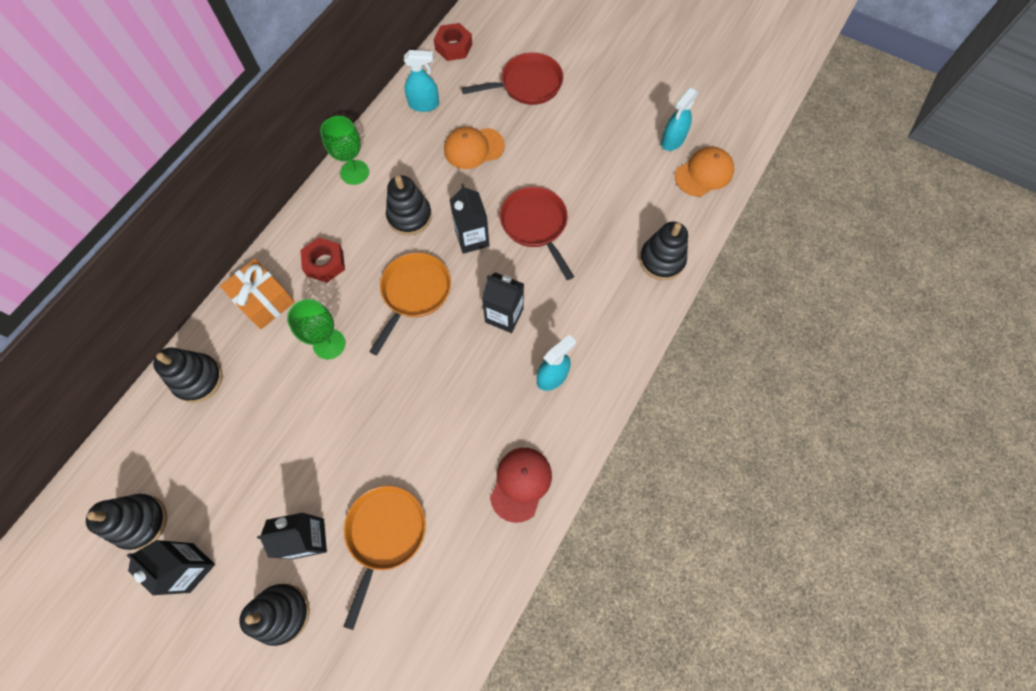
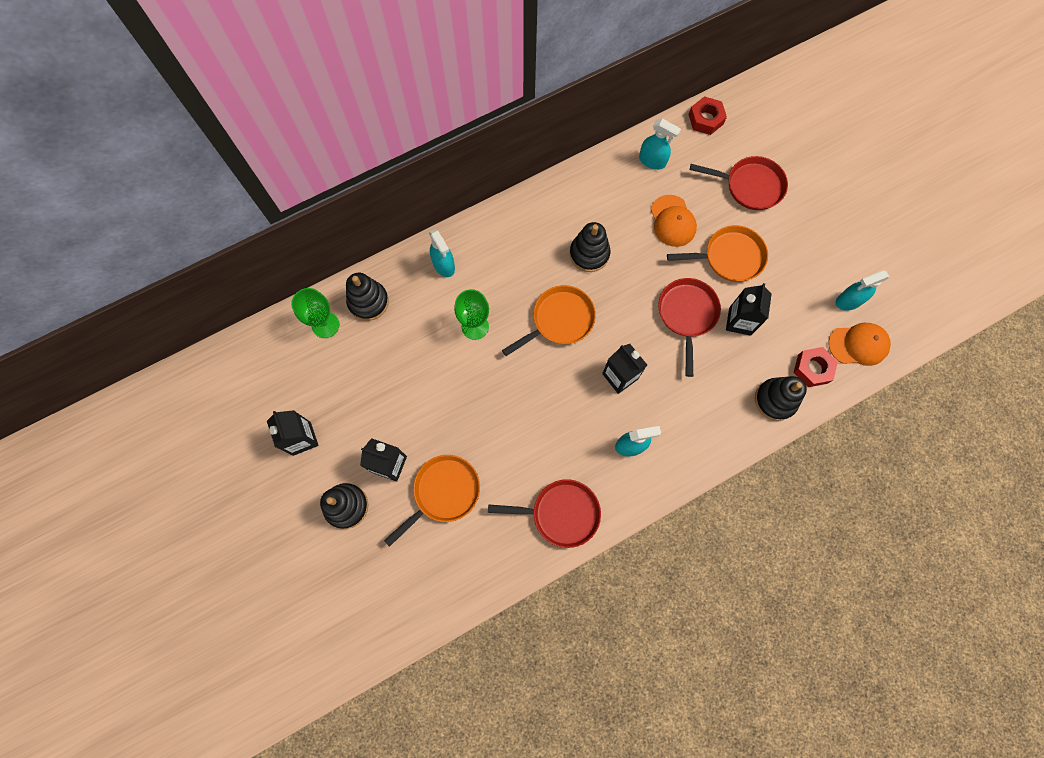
camera: 30 degrees right, 5 degrees up
black stacking toy [86,494,167,550] -> none
orange gift [220,259,295,329] -> turquoise spray bottle [429,229,455,277]
red nut [300,237,345,283] -> red nut moved to [794,347,838,387]
green goblet [320,116,369,185] -> green goblet moved to [291,288,339,338]
orange cap [444,127,505,169] -> orange cap turned 120 degrees counterclockwise [651,195,697,247]
black carton [450,184,490,254] -> black carton moved to [726,283,772,336]
red cap [490,448,552,523] -> red pan [488,479,601,548]
none -> orange pan [667,225,768,282]

